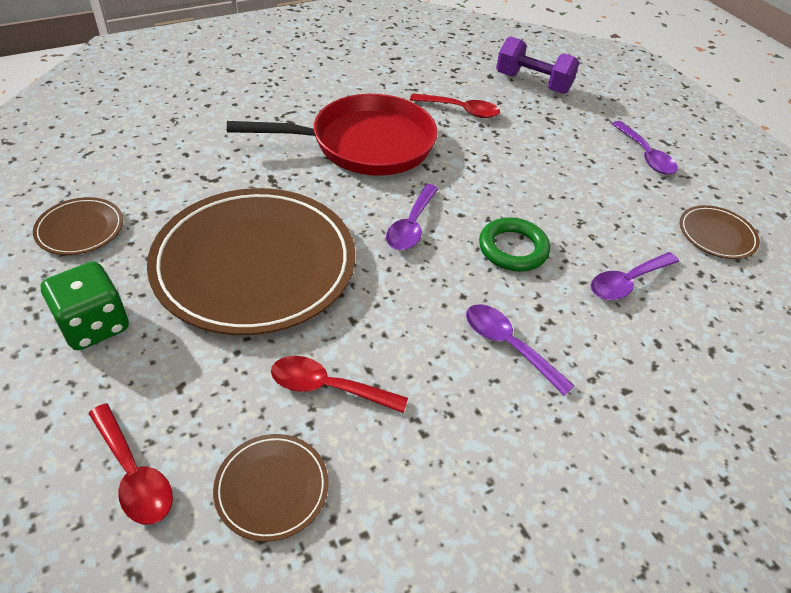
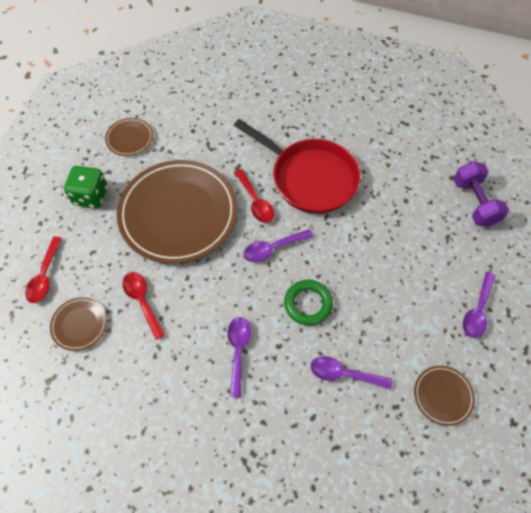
camera: 50 degrees right, 15 degrees up
red spoon [410,93,500,118] -> red spoon moved to [235,169,274,223]

